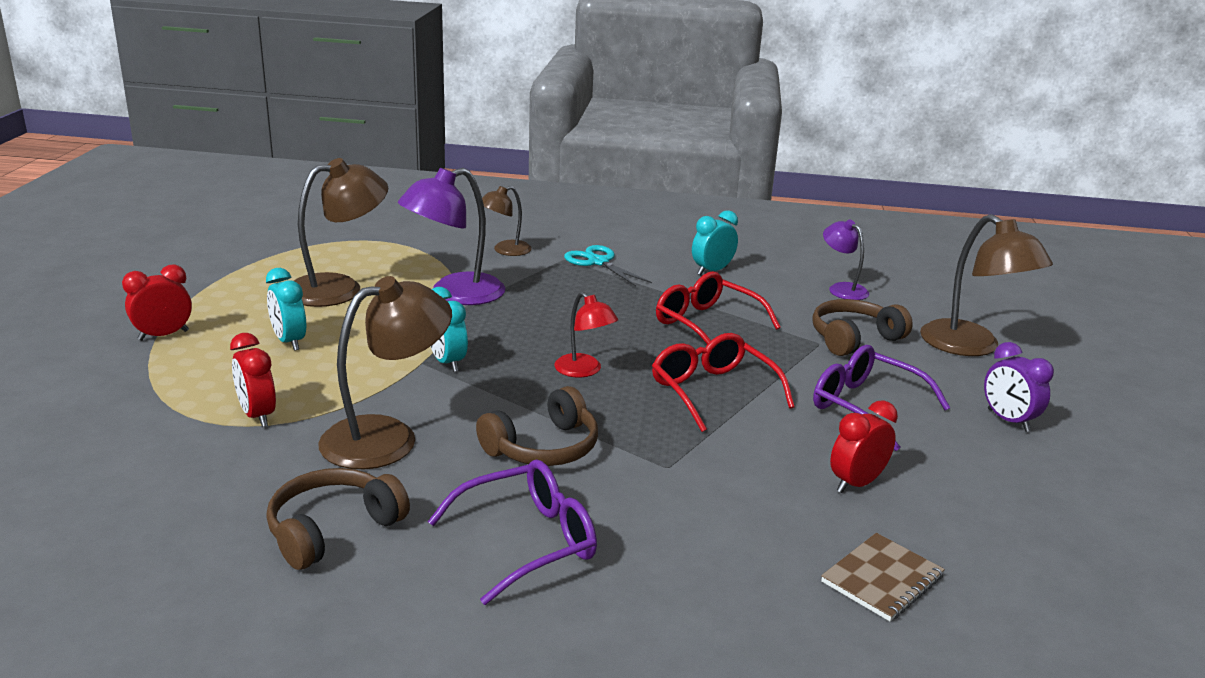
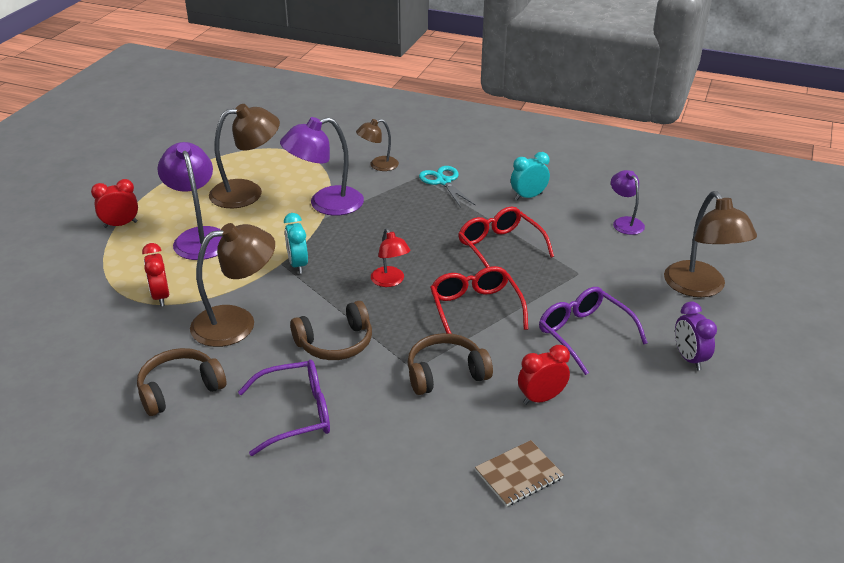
camera: 15 degrees right, 10 degrees up
turquoise clock [266,268,306,351] -> purple lamp [157,142,222,260]
brown headphones [812,299,913,356] -> brown headphones moved to [407,333,493,395]

